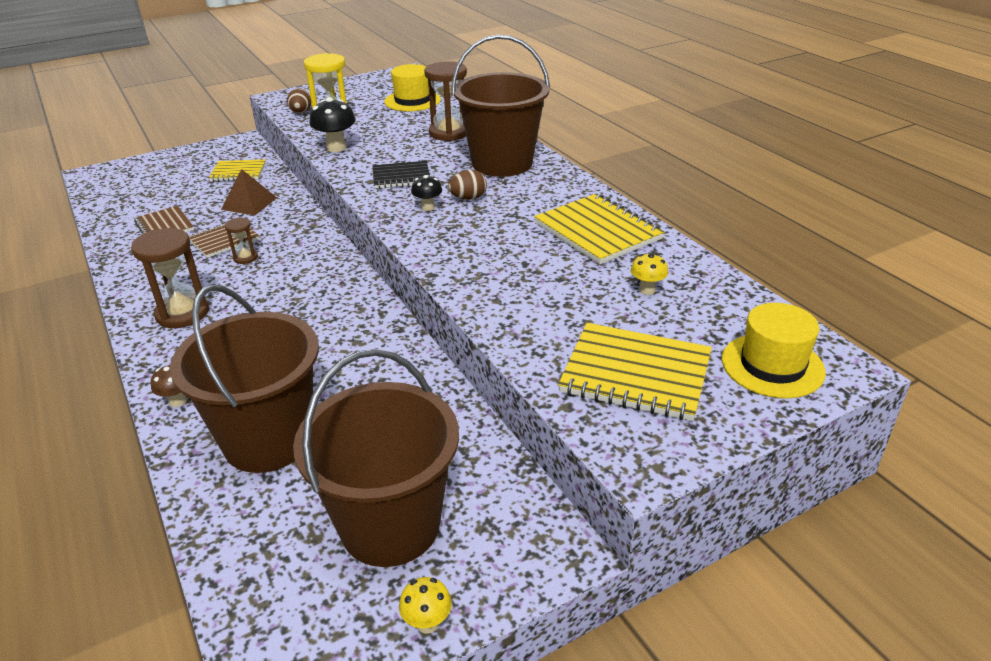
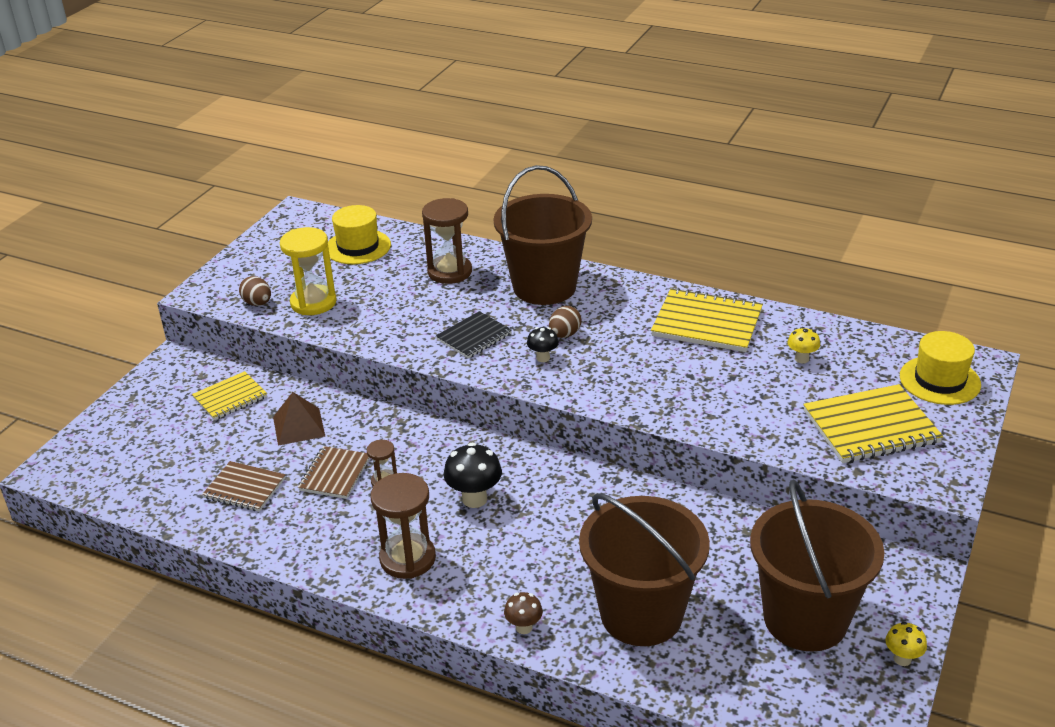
camera: 35 degrees left, 0 degrees up
black mushroom [309,97,356,152] -> black mushroom moved to [444,443,502,508]

